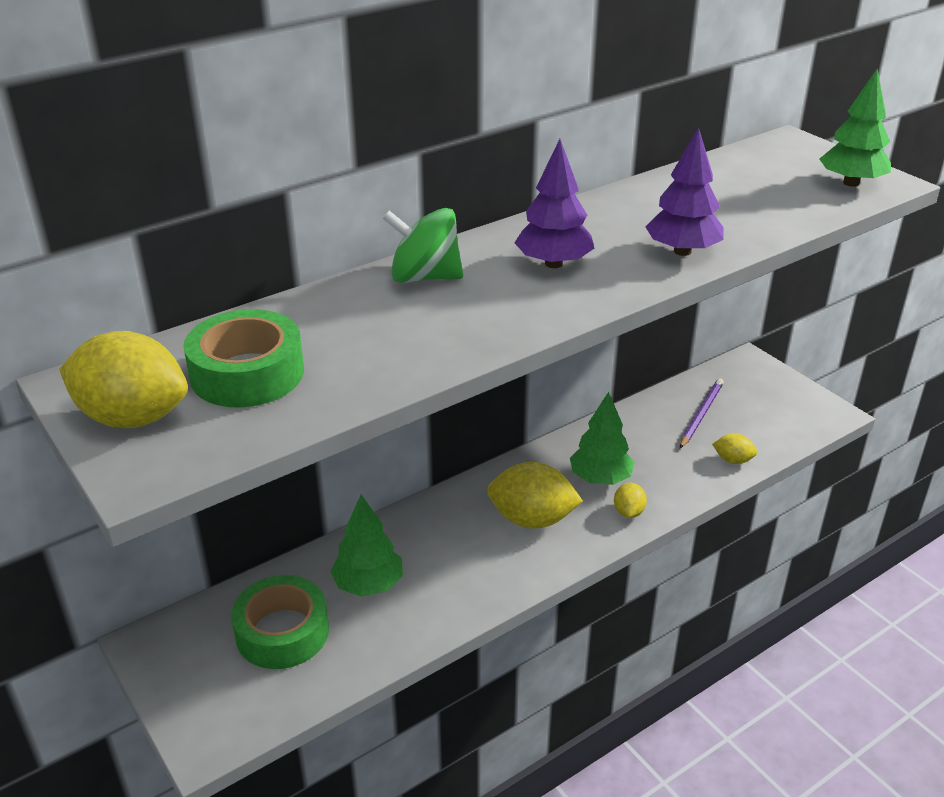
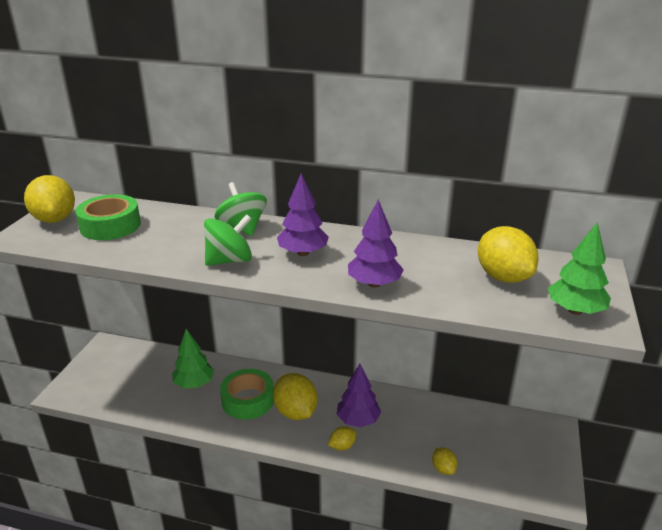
camera: 50 degrees right, 5 degrees down
green tape [231,575,329,669] -> green tape moved to [220,369,274,420]
green tree [570,392,635,485] -> purple tree [337,364,381,427]
purple pencil [680,378,724,448] -> none
none -> green spinning top [204,214,252,266]
none -> yellow lemon [478,226,539,283]

